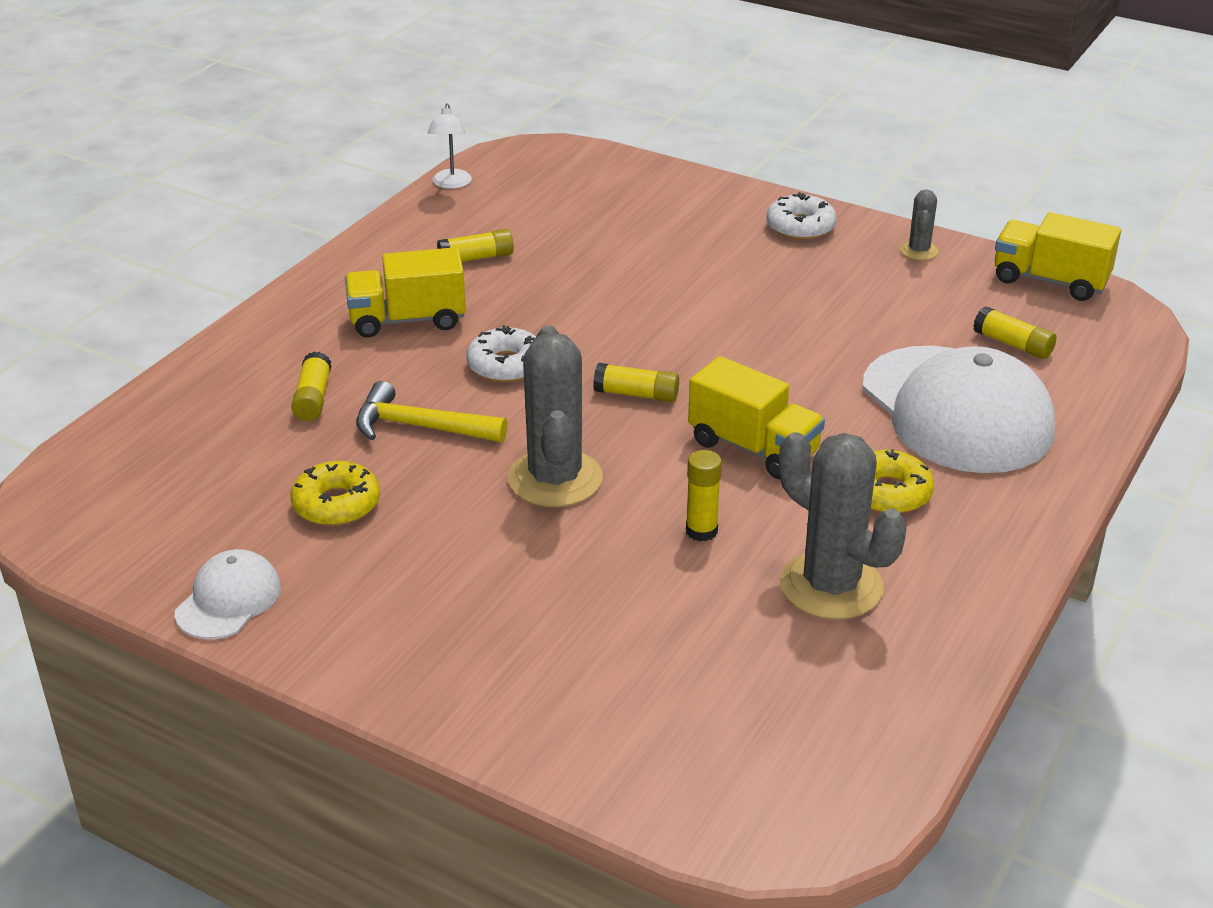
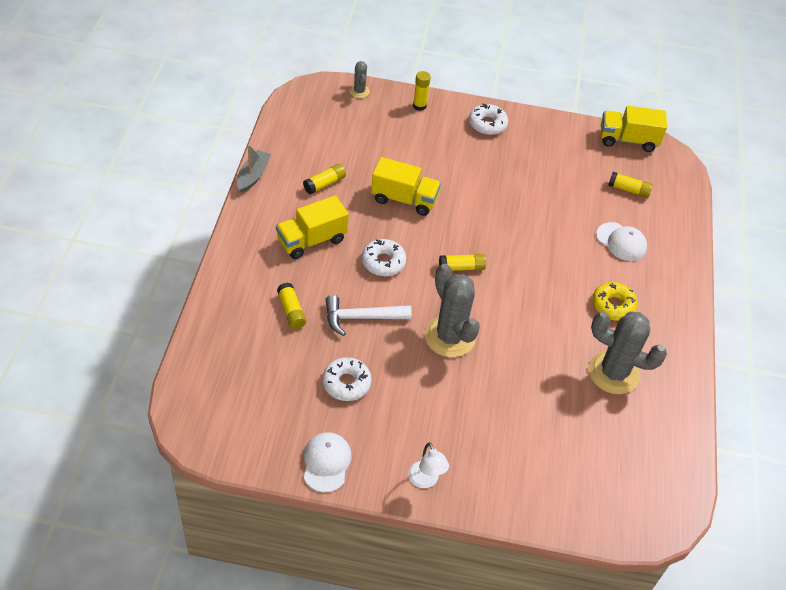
camera: 25 degrees left, 15 degrees up
yellow donut [290,461,380,526] -> white donut [322,357,372,401]
yellow hammer [356,381,508,442] -> white hammer [325,295,412,336]
white lamp [428,104,472,189] -> white lamp moved to [408,442,449,488]
yellow glue stick [686,450,722,541] -> yellow glue stick moved to [413,71,431,111]
yellow truck [688,356,825,480] -> yellow truck moved to [371,157,441,216]
white cap [862,346,1055,473] -> white cap [596,222,647,261], size x0.48
grey cactus [900,190,939,260] -> grey cactus moved to [349,61,370,98]
none -> grey boat [237,145,271,193]

